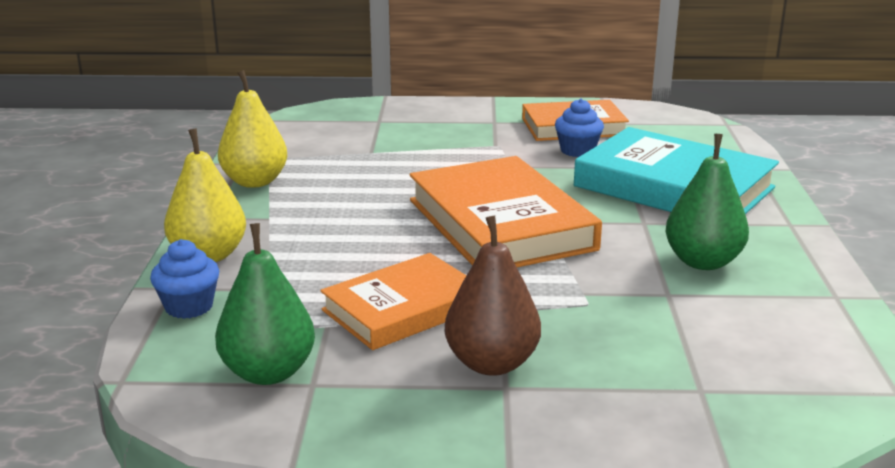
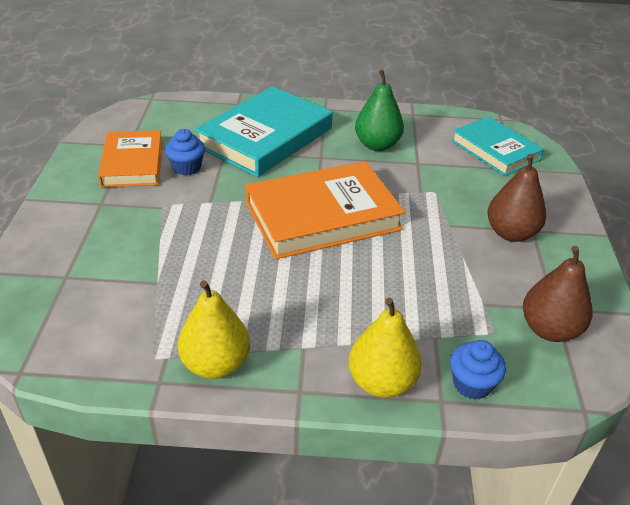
camera: 90 degrees left, 15 degrees up
green pear [215,223,315,385] -> brown pear [523,246,593,342]
orange book [320,253,467,350] -> none
none -> turquoise book [451,116,544,176]

